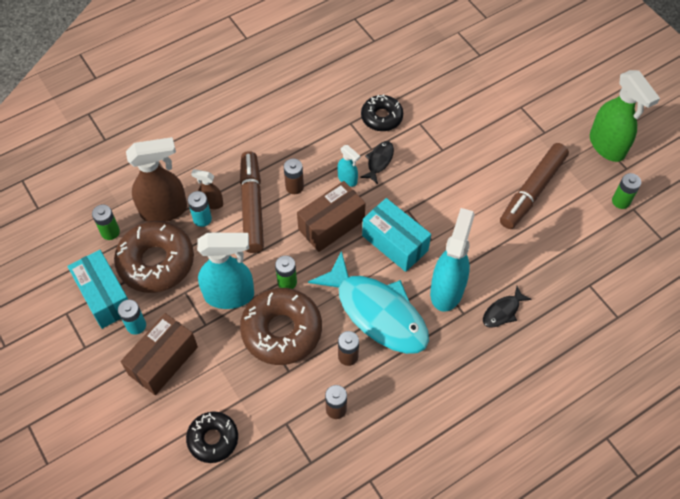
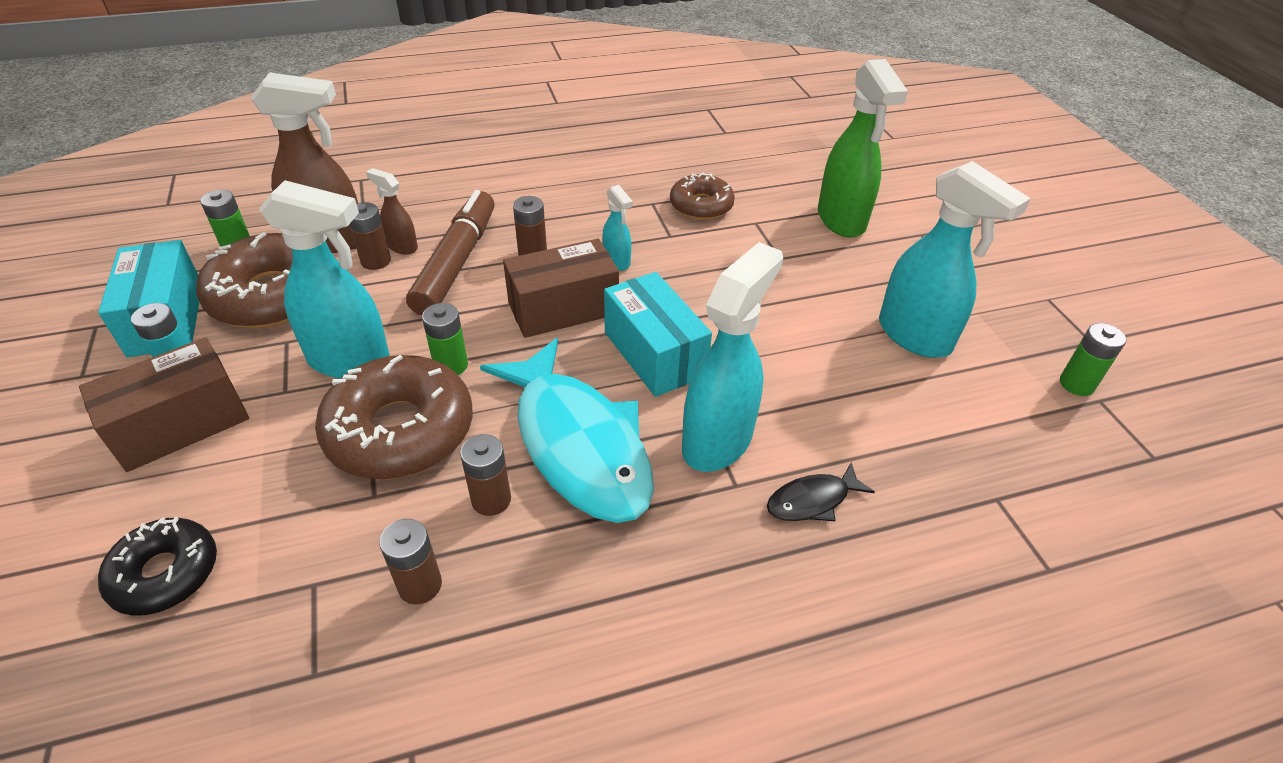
camera: 15 degrees right, 15 degrees down
turquoise battery [188,191,212,227] -> brown battery [349,202,391,270]
black fish [360,141,394,184] -> none
black donut [361,94,403,131] -> brown donut [670,172,735,220]
brown marker [500,143,569,229] -> turquoise spray bottle [879,161,1031,358]
green spray bottle [590,70,660,162] -> green spray bottle moved to [818,59,908,238]

